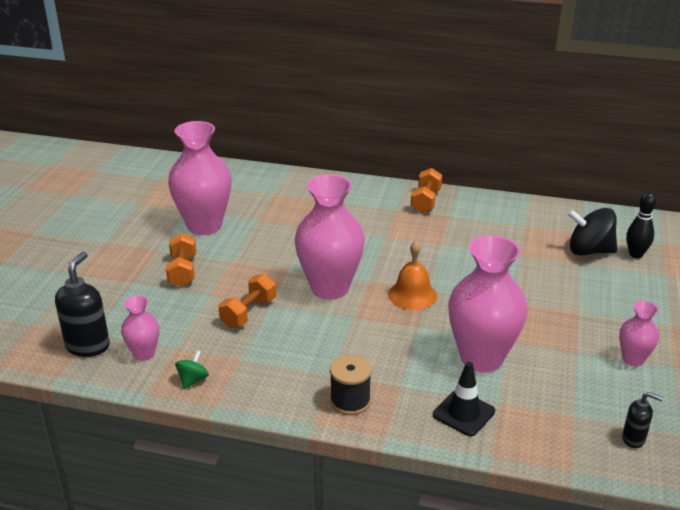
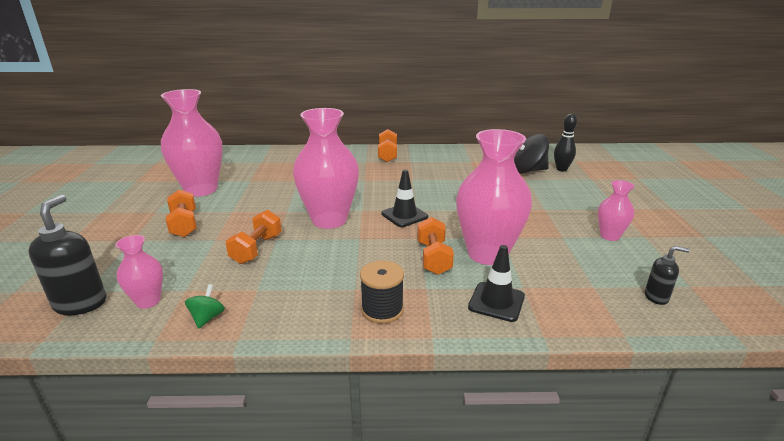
camera: 15 degrees left, 5 degrees down
orange bell [388,241,437,310] -> black traffic cone [381,169,428,227]
none -> orange dumbbell [417,217,454,275]

